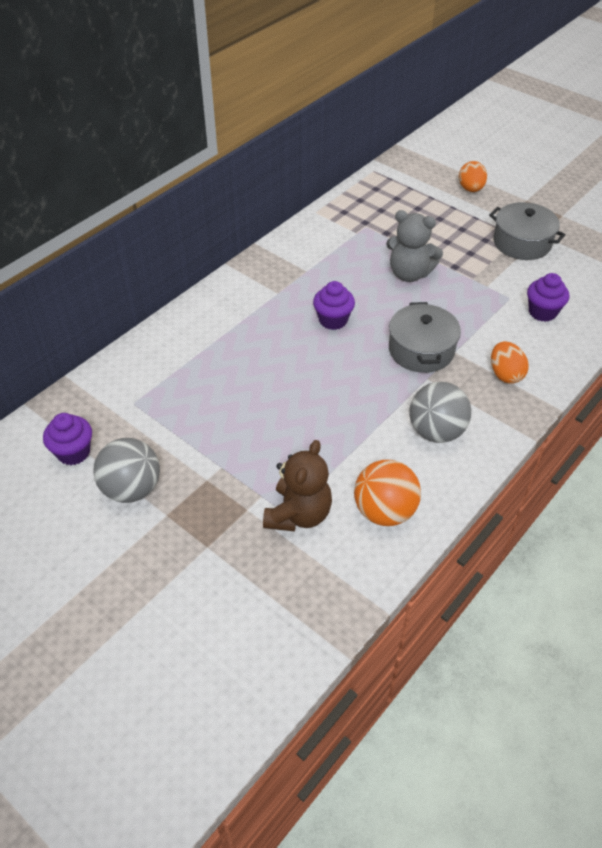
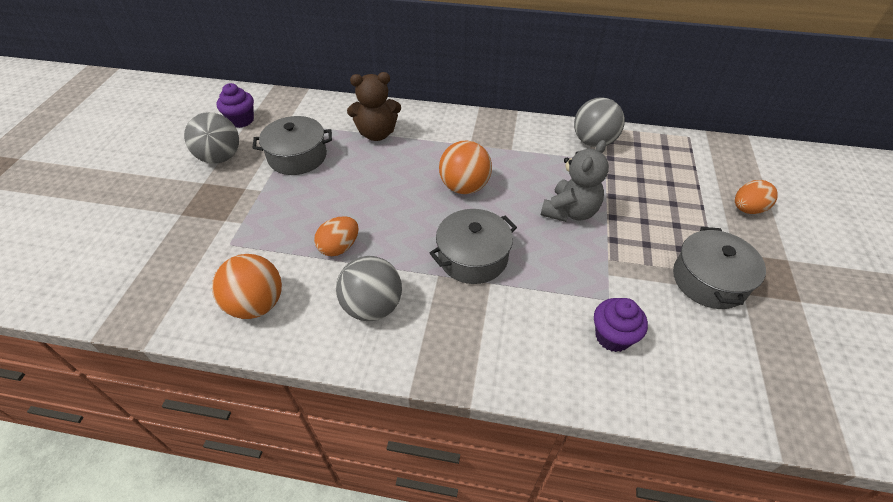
camera: 60 degrees right, 0 degrees up
brown teddy bear [263,440,332,531] -> brown teddy bear moved to [347,72,401,141]
purple cupcake [313,281,355,330] -> orange ball [439,140,492,194]
grey teddy bear [386,210,443,282] -> grey teddy bear turned 135 degrees counterclockwise [541,140,609,222]
orange egg [491,341,529,384] -> orange egg moved to [314,216,359,256]
none -> grey pot [253,116,332,175]
none -> grey ball [574,97,625,147]

